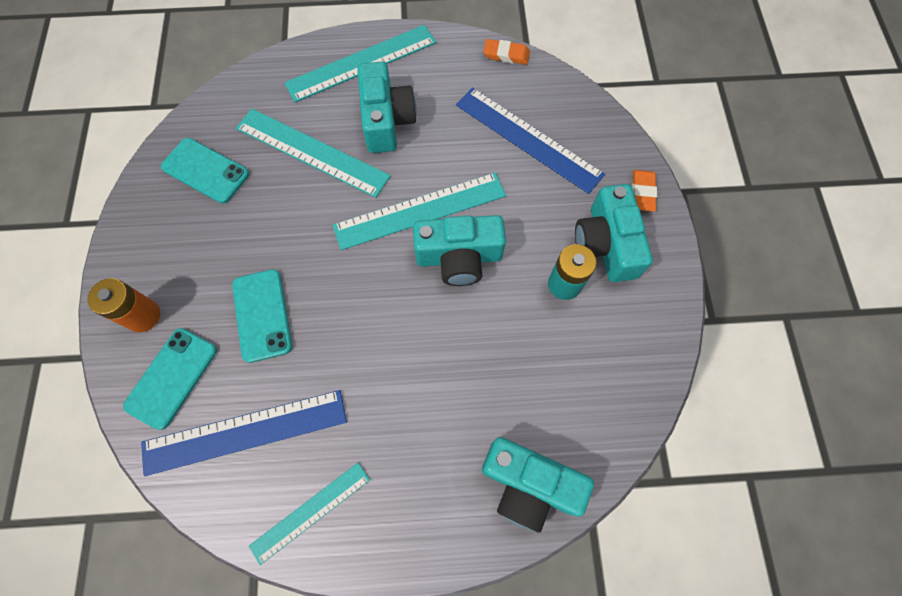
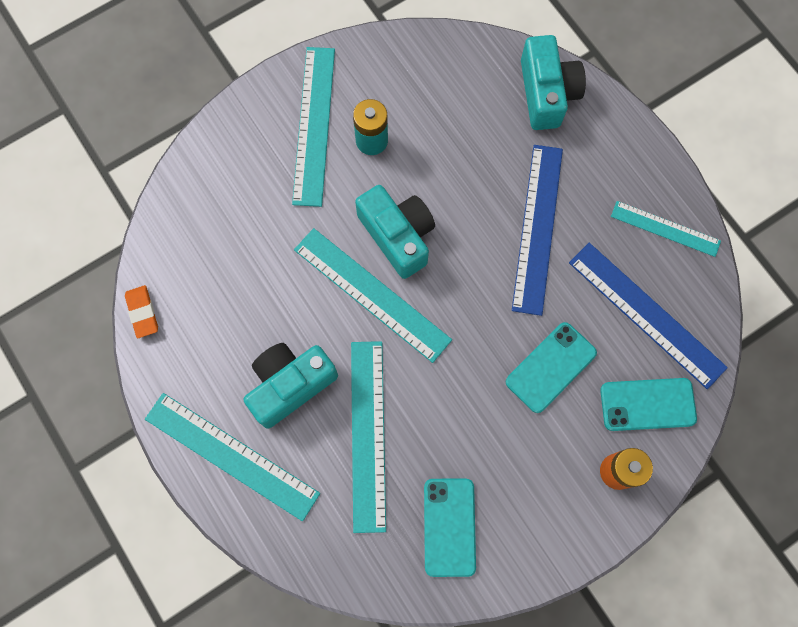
camera: 120 degrees left, 5 degrees up
blue ruler [456,87,605,194] -> blue ruler moved to [512,145,563,316]
turquoise camera [575,184,653,282] -> turquoise ruler [292,47,335,207]
orange eraser [632,170,657,212] -> none

